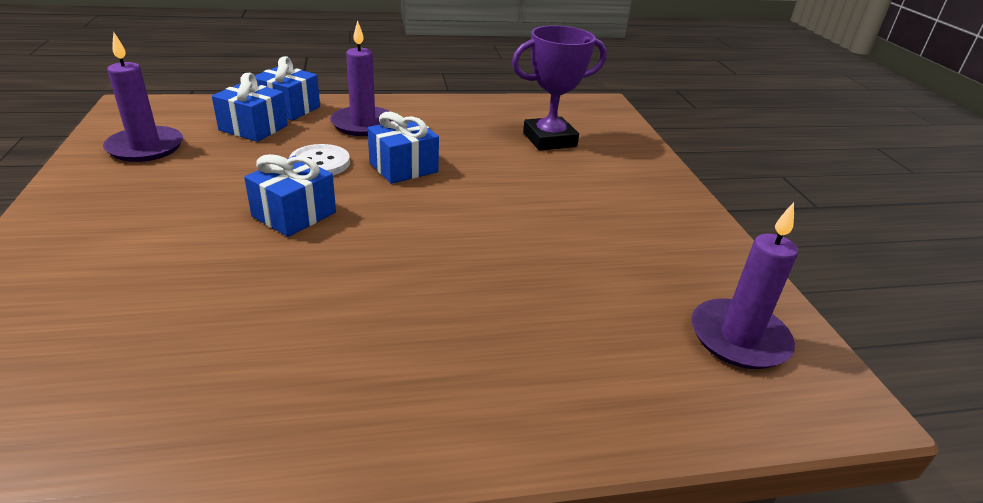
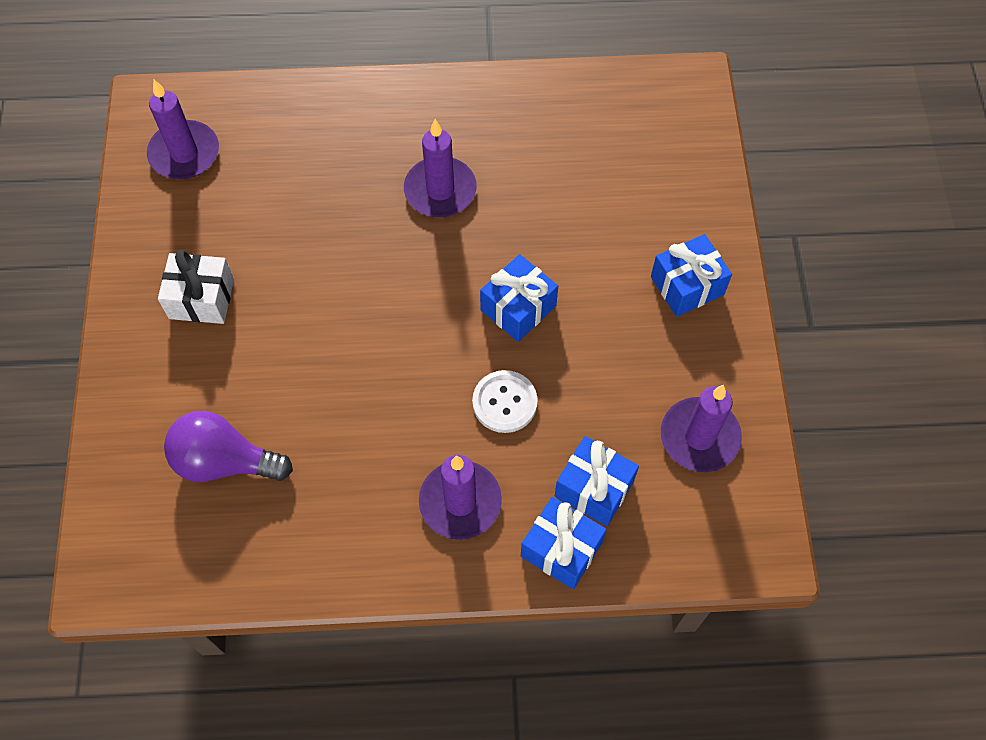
camera: 170 degrees left, 30 degrees up
blue gift [368,112,439,184] -> blue gift moved to [651,234,732,317]
purple trophy [512,25,607,150] -> purple light bulb [164,411,293,482]
none -> white gift [158,250,234,324]
none -> purple candle [404,119,477,217]

